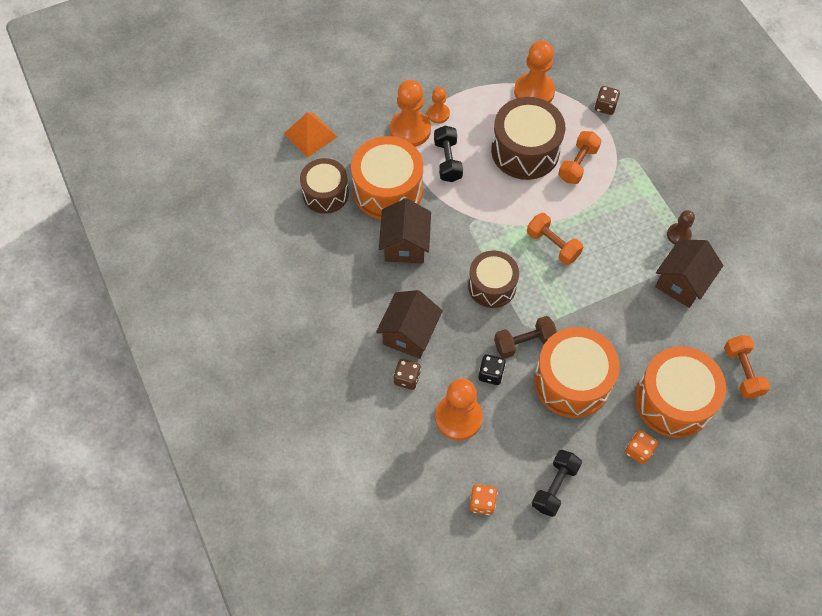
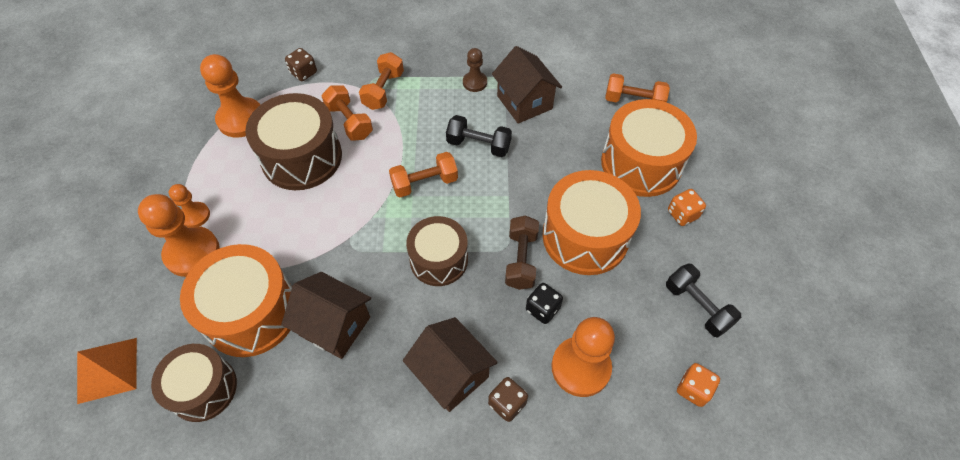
camera: 65 degrees left, 5 degrees down
black dumbbell [434,126,463,182] -> black dumbbell moved to [446,115,512,157]
none -> orange dumbbell [359,52,404,110]

